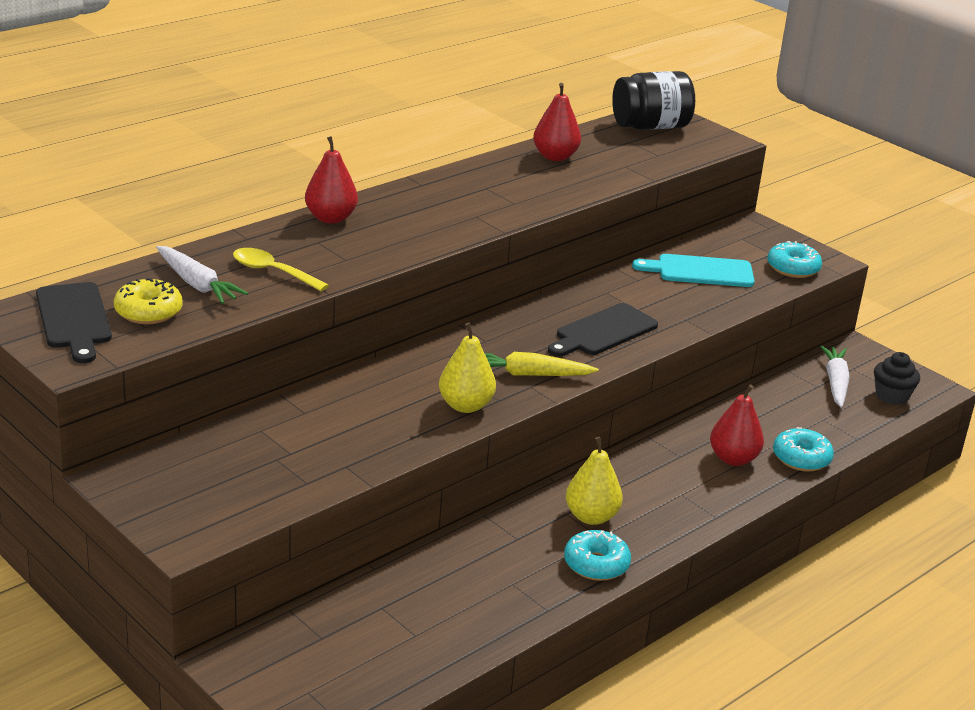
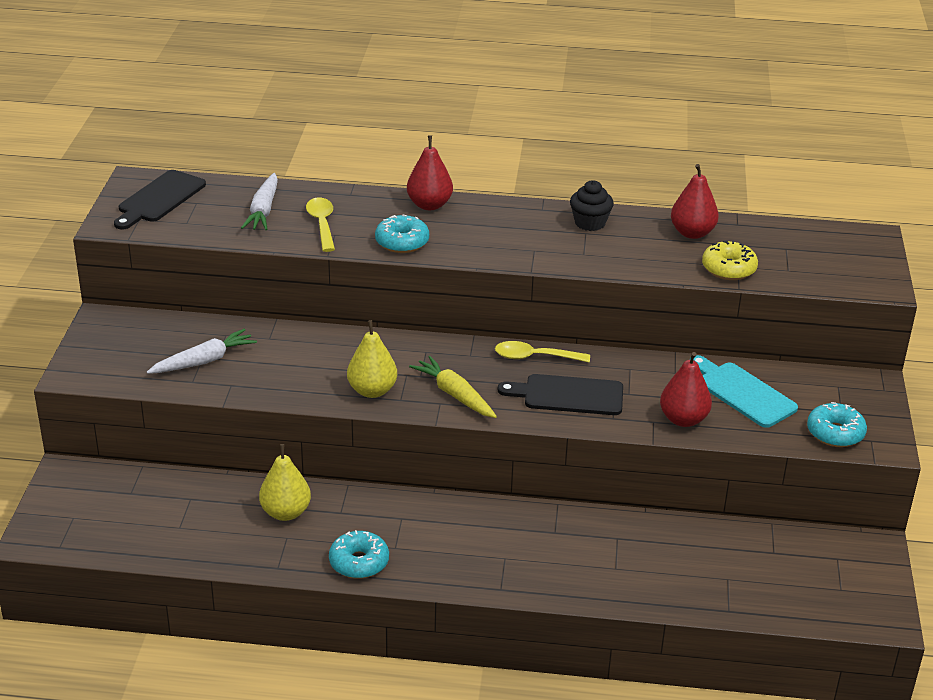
camera: 50 degrees right, 5 degrees up
yellow donut [114,278,183,324] -> yellow donut moved to [702,240,758,280]
yellow pear [566,437,623,525] -> yellow pear moved to [259,444,311,521]
black jar [612,71,695,130] -> none
red pear [710,384,764,466] -> red pear moved to [660,352,712,427]
turquoise donut [773,427,834,472] -> turquoise donut moved to [375,214,429,253]
white carrot [820,345,850,408] -> white carrot moved to [147,329,257,374]
black cupcake [874,352,920,405] -> black cupcake moved to [570,180,614,231]
none -> yellow spoon [495,341,590,362]

